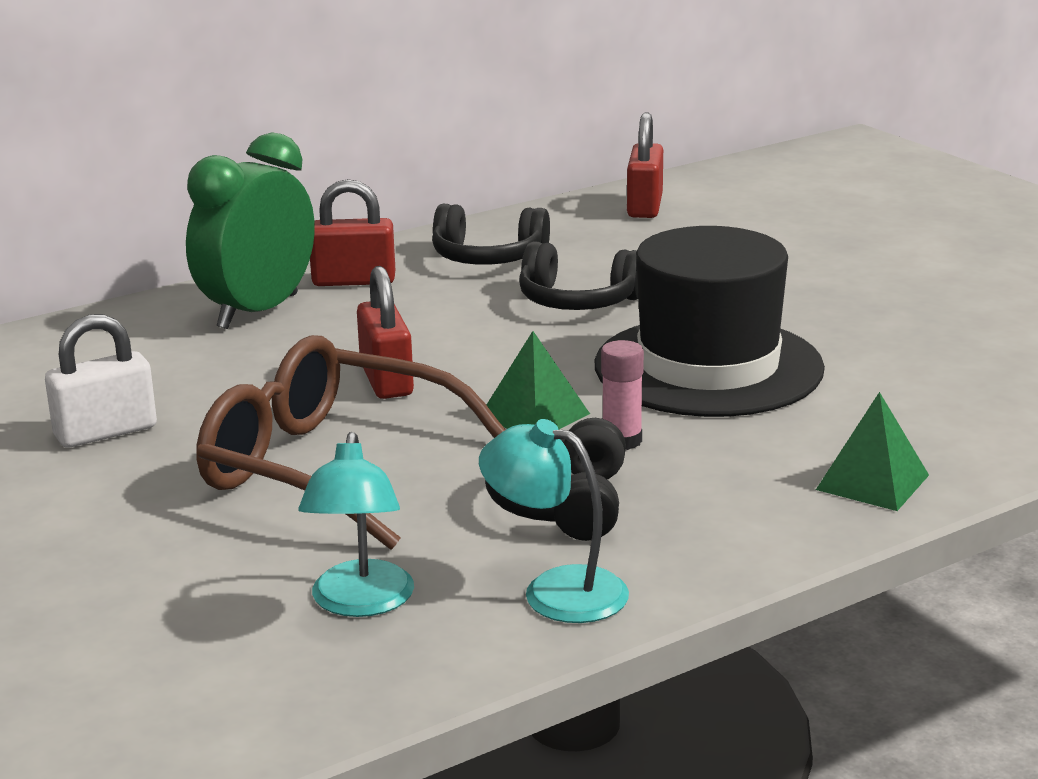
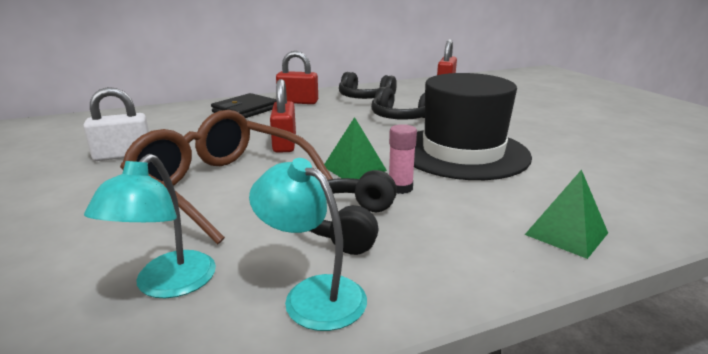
camera: 10 degrees right, 0 degrees up
green clock [186,133,315,329] -> black wallet [211,93,277,118]

